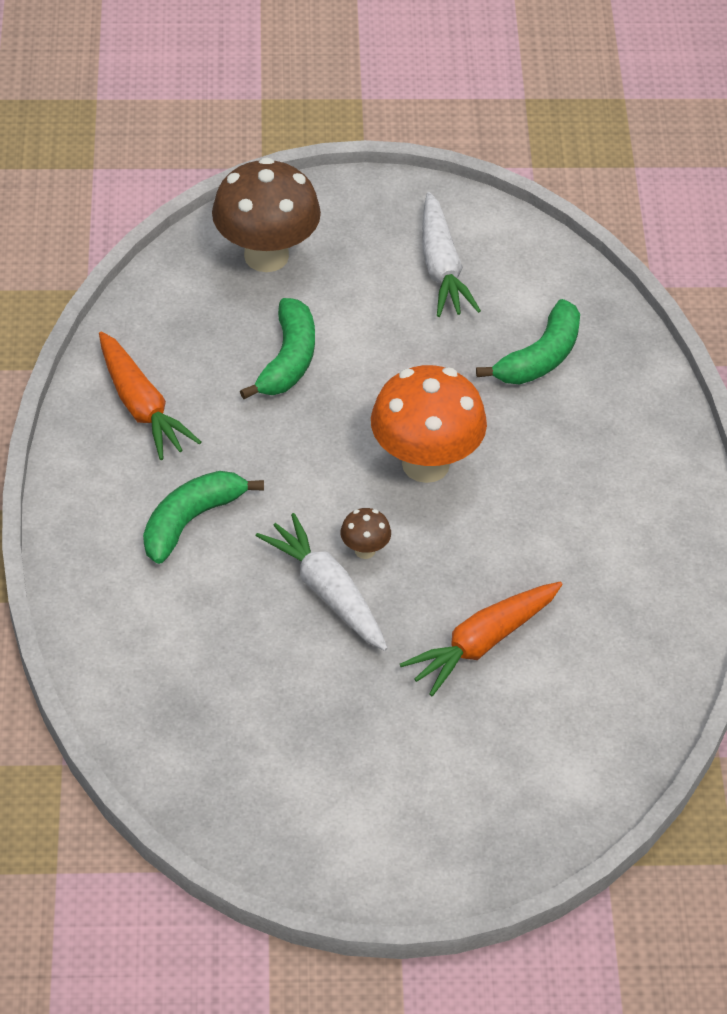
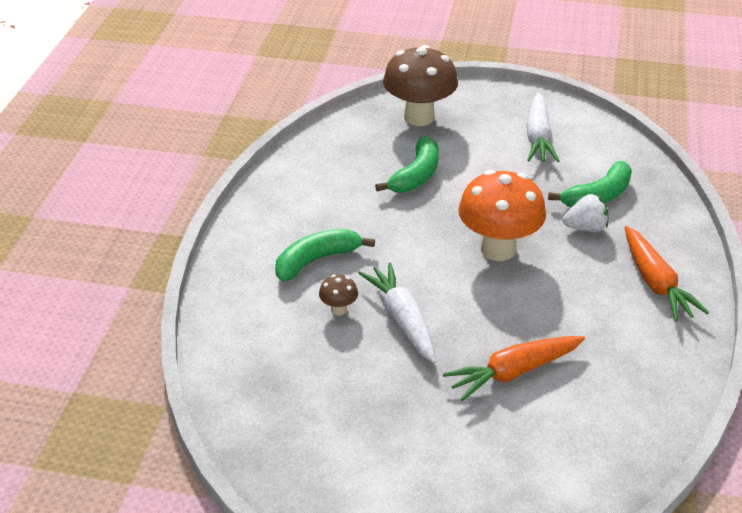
camera: 15 degrees right, 10 degrees down
orange carrot [99,331,201,460] -> orange carrot moved to [624,226,709,321]
brown mushroom [341,508,391,559] -> brown mushroom moved to [319,275,358,315]
none -> white strawberry [563,194,608,232]

